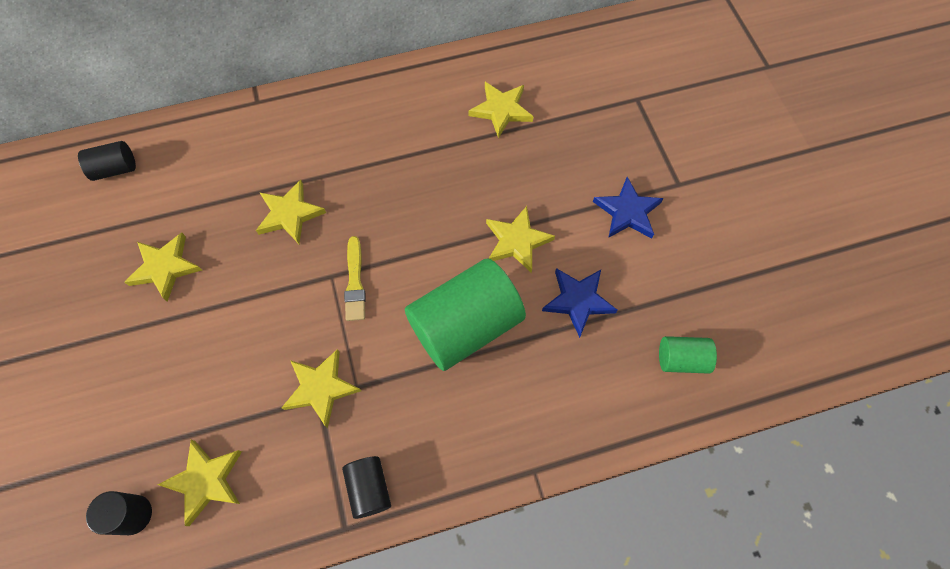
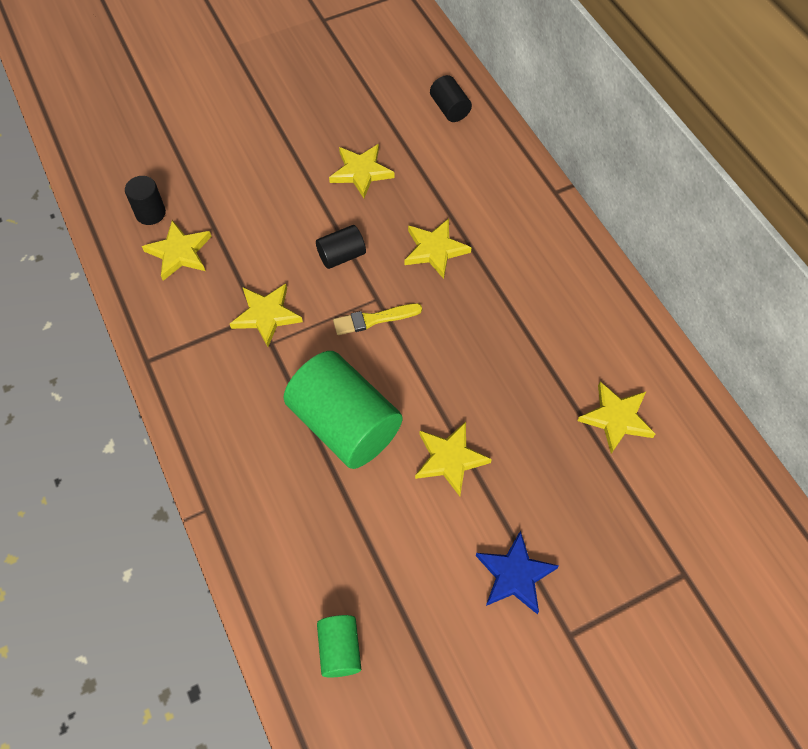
camera: 80 degrees right, 5 degrees down
black cylinder [342,456,391,519] -> black cylinder moved to [316,225,366,269]
blue star [542,268,617,338] -> none

